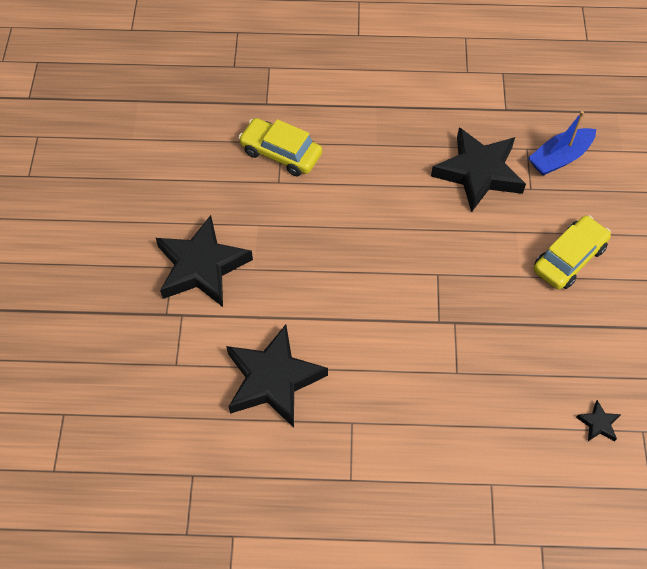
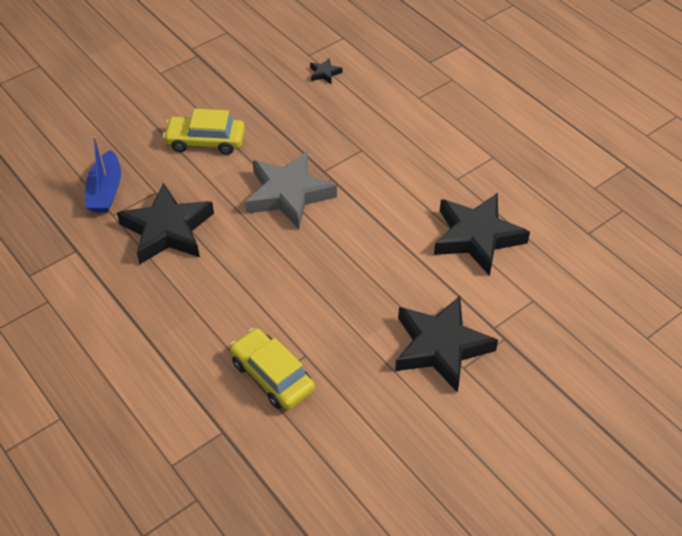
camera: 130 degrees left, 10 degrees down
yellow car [238,118,322,176] -> yellow car turned 150 degrees clockwise [230,328,315,410]
blue boat [528,111,596,176] -> blue boat turned 75 degrees clockwise [85,136,121,213]
none -> grey star [245,151,337,229]

